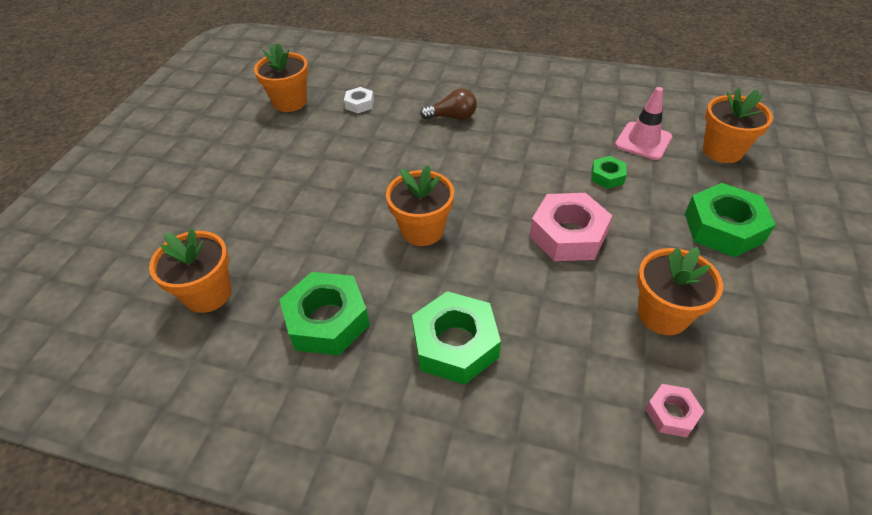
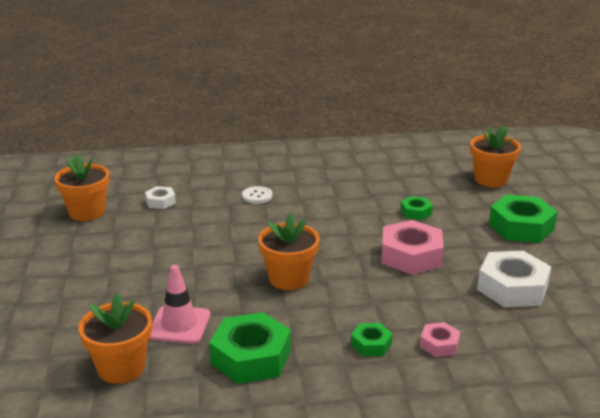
camera: 25 degrees left, 20 degrees down
green nut [412,291,501,385] -> green nut [351,323,393,356], size x0.51
brown light bulb [420,88,477,120] -> white button [242,186,273,204]
pink traffic cone [615,87,672,160] -> pink traffic cone moved to [149,265,211,344]
orange flower pot [637,247,723,335] -> white nut [477,251,551,307]
pink nut [645,384,704,437] -> pink nut moved to [420,322,460,357]

